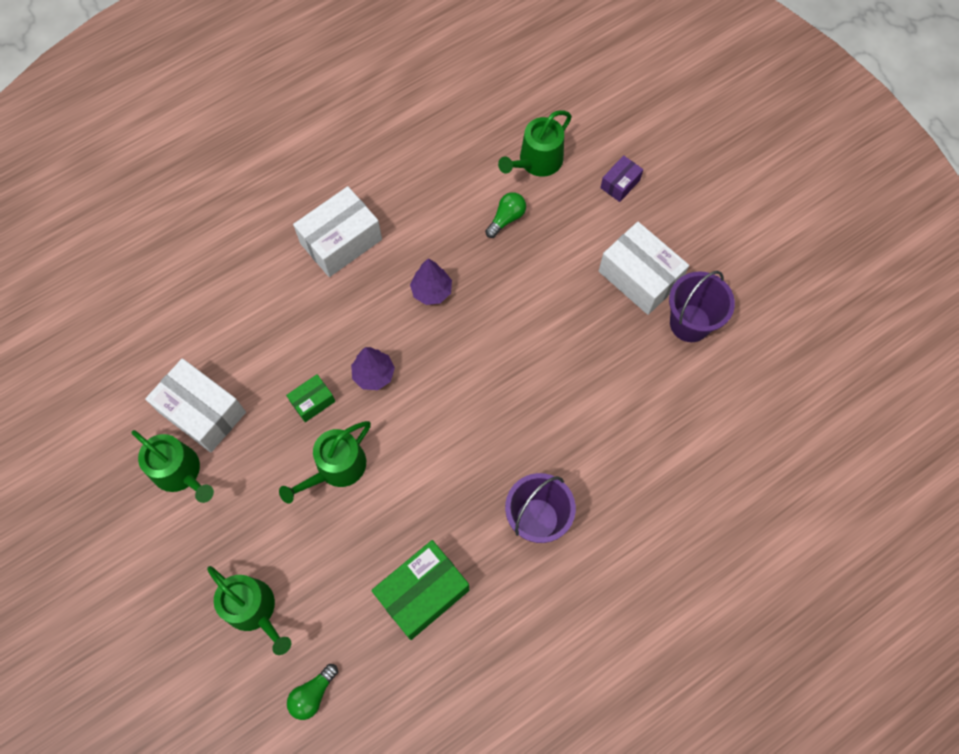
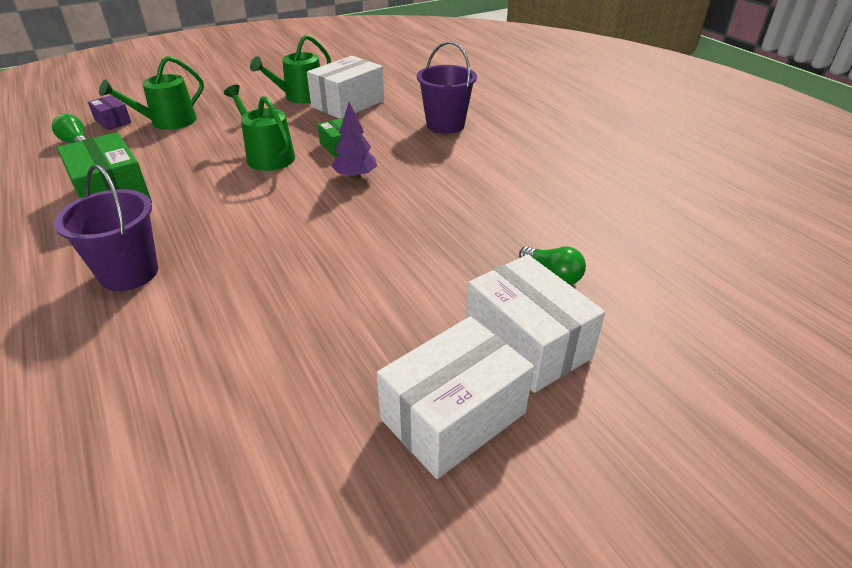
camera: 95 degrees right, 30 degrees down
white box [293,186,382,277] -> white box moved to [466,255,605,393]
purple tree [410,259,452,305] -> none
green watering can [498,111,572,177] -> none
purple box [600,155,643,202] -> purple box moved to [88,95,131,130]
purple bucket [669,271,735,342] -> purple bucket moved to [417,41,477,134]

